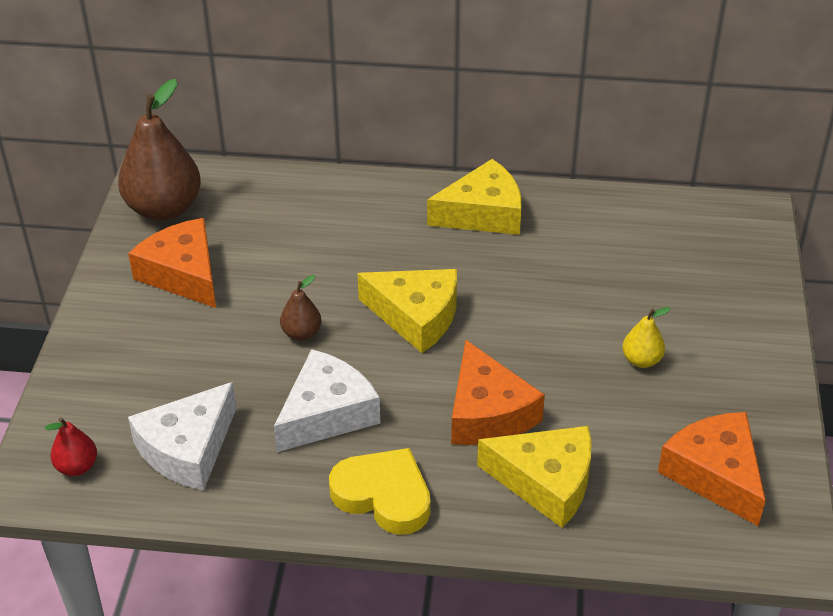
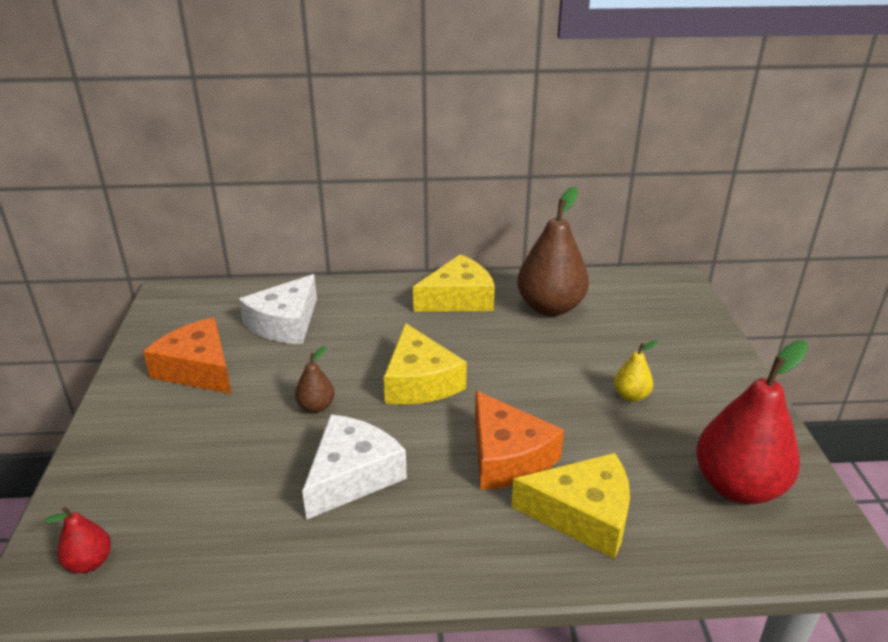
camera: 10 degrees left, 10 degrees down
brown pear [118,79,201,221] -> brown pear moved to [517,186,589,316]
white cheese [128,382,237,490] -> white cheese moved to [239,274,317,344]
yellow heart [329,448,430,535] -> none
yellow cheese [357,269,457,353] -> yellow cheese turned 60 degrees clockwise [384,323,467,405]
orange cheese [658,412,766,526] -> red pear [696,340,808,504]

